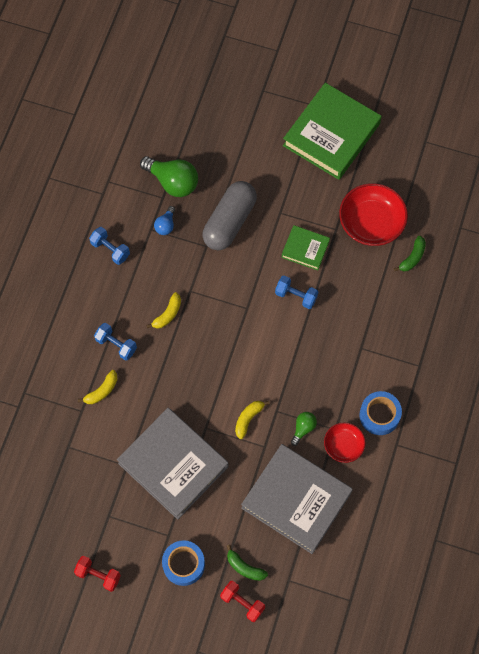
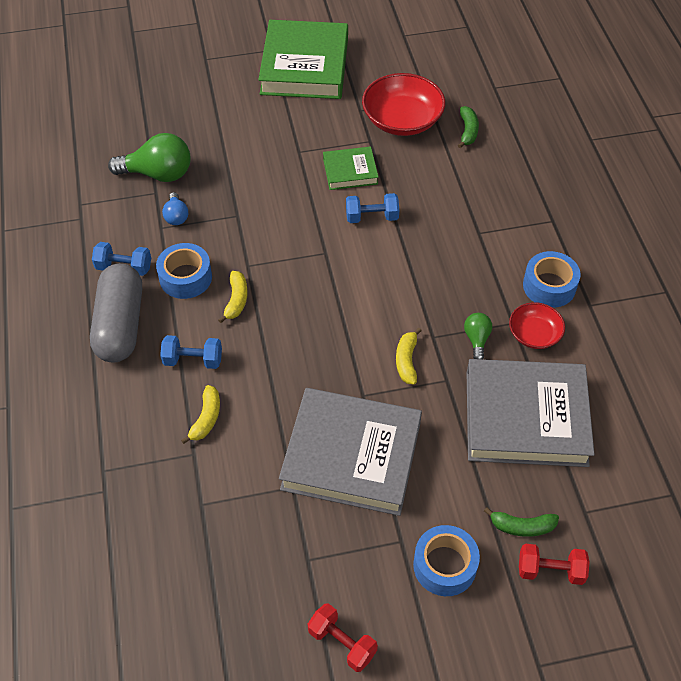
camera: 30 degrees left, 15 degrees down
red dumbbell [74,556,121,592] -> red dumbbell turned 45 degrees clockwise [308,603,378,672]
grey capsule [202,181,257,250] -> grey capsule moved to [90,263,142,363]
none -> blue tape [156,243,212,299]

